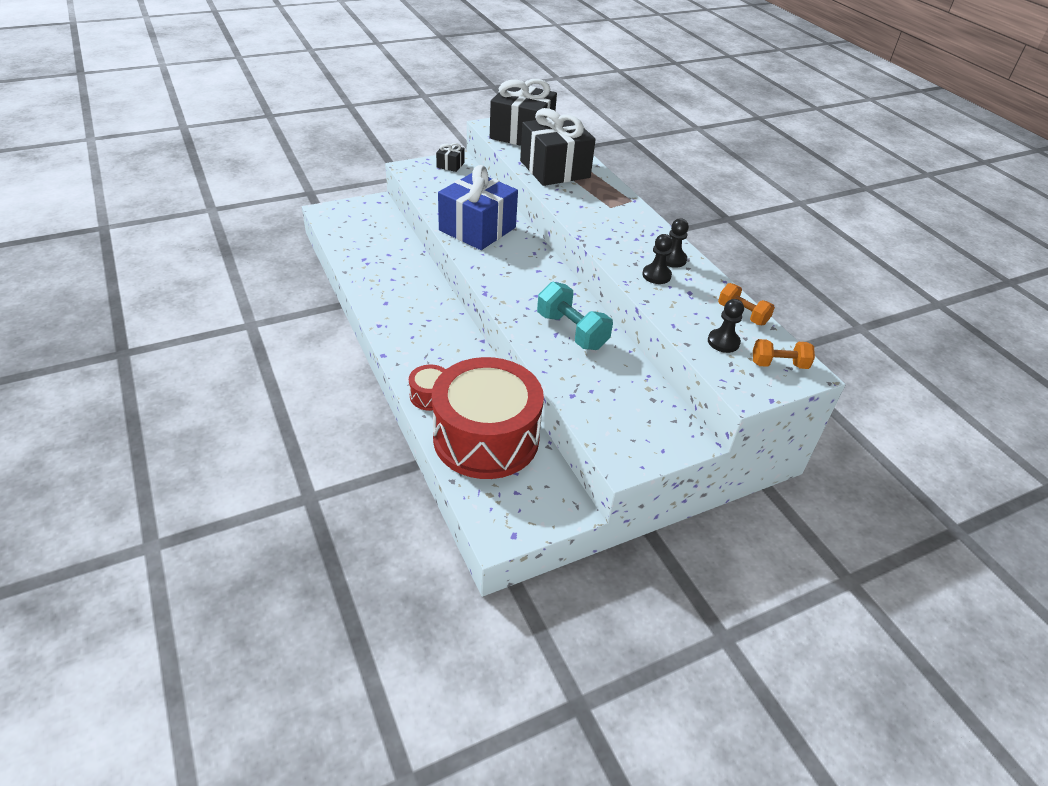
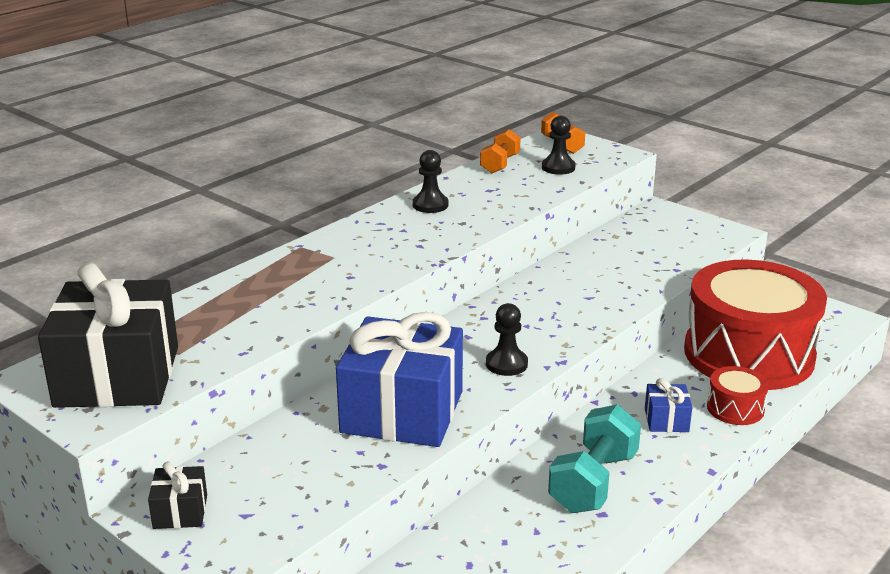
camera: 110 degrees left, 15 degrees down
black gift [520,108,596,186] -> none
turquoise dumbbell [537,282,613,350] -> turquoise dumbbell moved to [548,404,641,513]
black pawn [642,234,673,284] -> black pawn moved to [486,303,528,376]
none -> blue gift [645,378,692,432]

